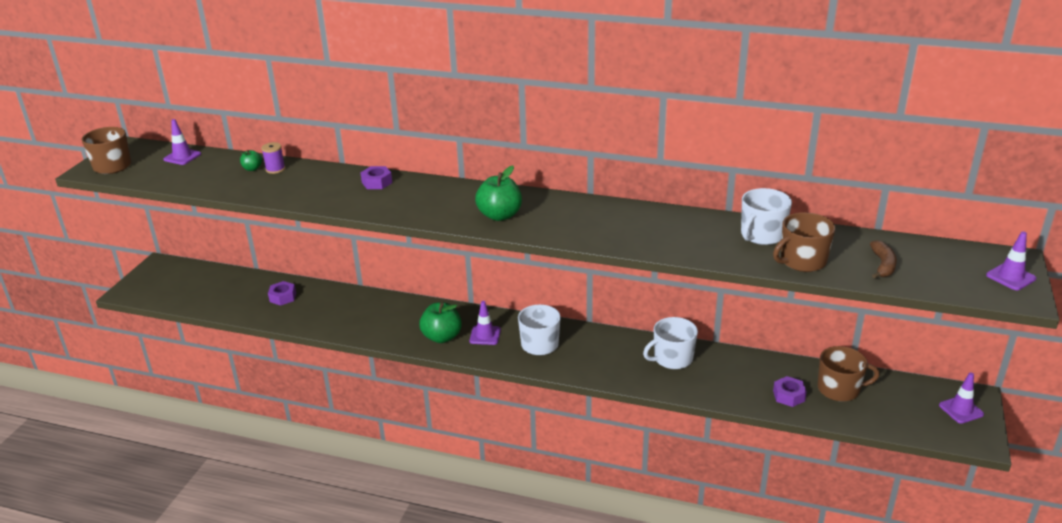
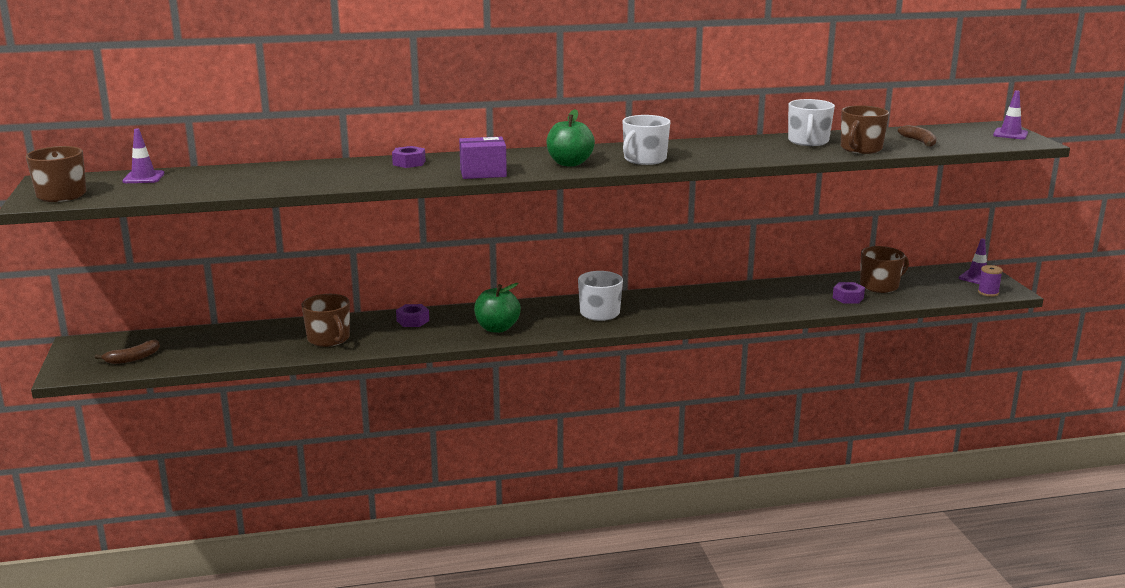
camera: 30 degrees left, 10 degrees down
green apple [240,150,262,171] -> none
purple spool [261,142,285,174] -> purple spool moved to [978,265,1003,297]
purple nut [268,281,296,306] -> purple nut moved to [396,304,429,327]
purple traffic cone [469,301,501,345] -> none
white mug [643,317,698,369] -> white mug moved to [623,115,670,165]
none -> brown banana [95,340,160,364]
none -> brown mug [301,294,350,347]
none -> purple box [459,137,507,179]

